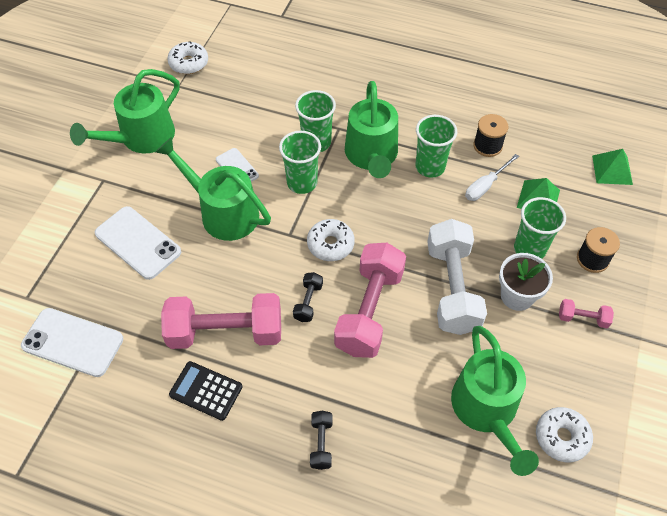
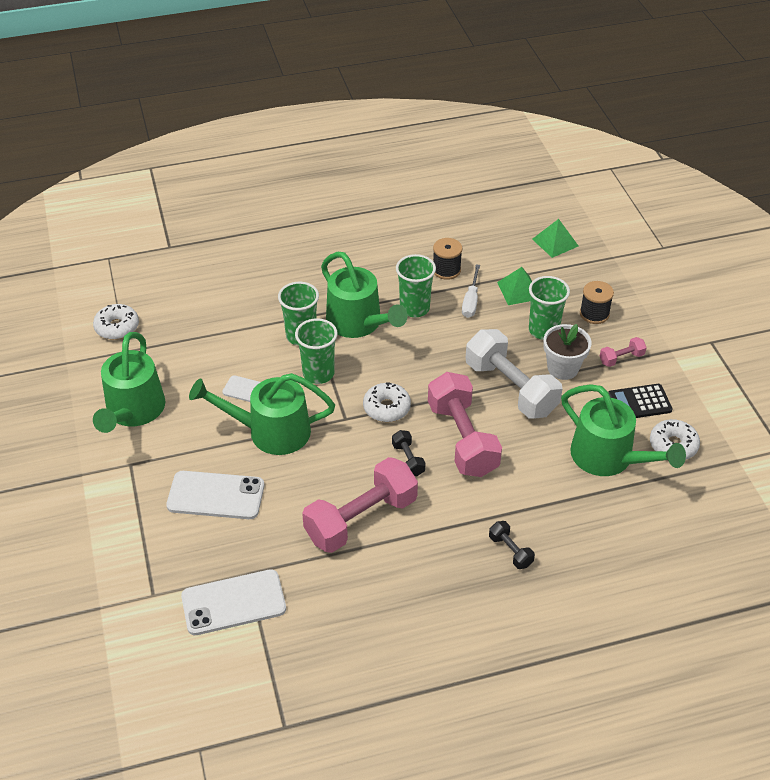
camera: 35 degrees left, 10 degrees down
black calculator [169,361,242,421] -> black calculator moved to [608,384,673,418]

